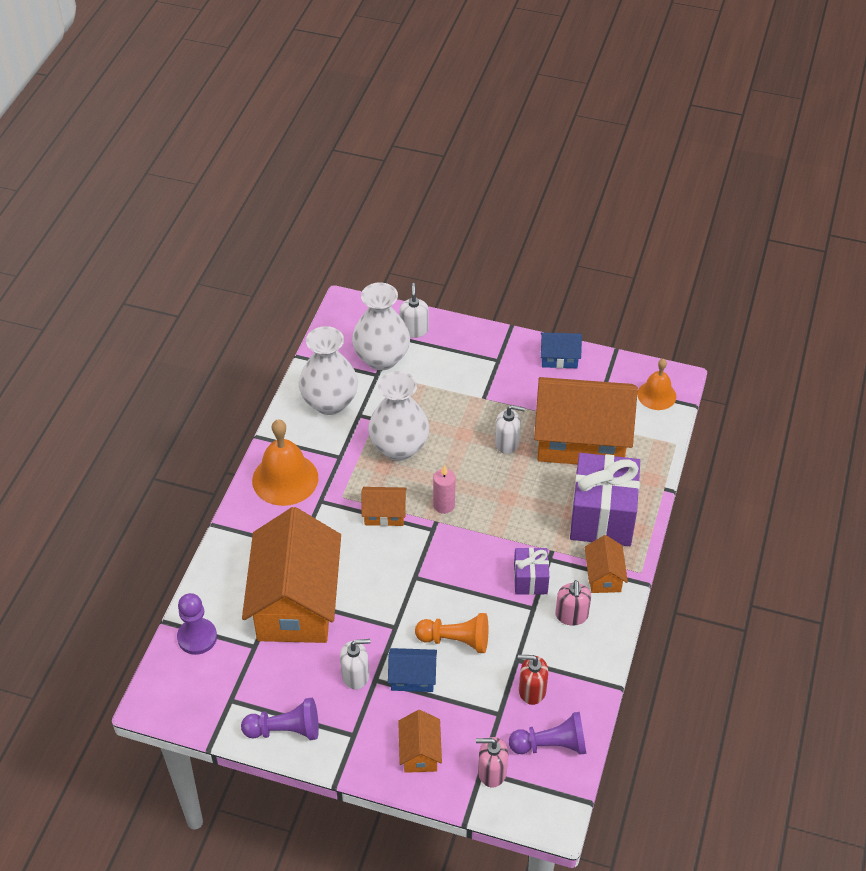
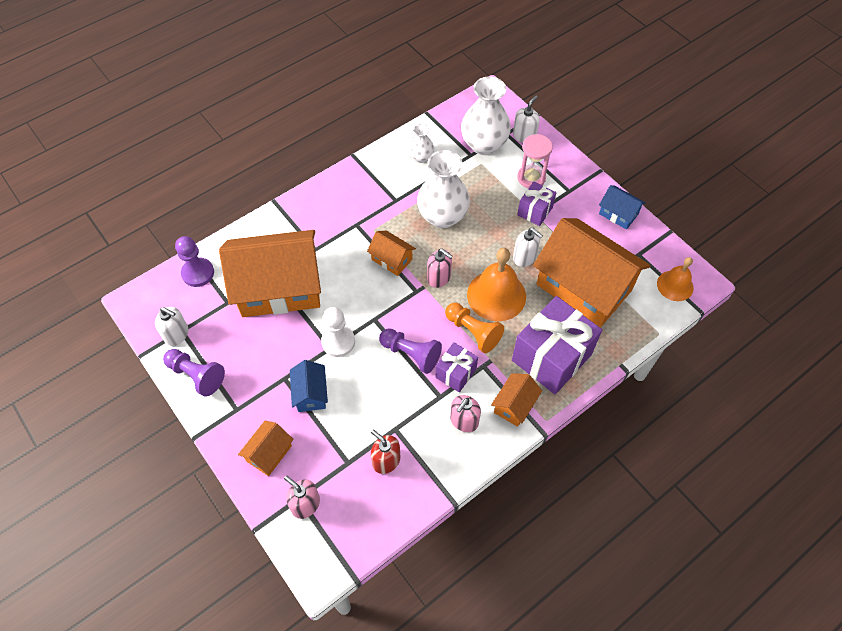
camera: 35 degrees right, 10 degrees up
orange house [242,507,341,643] -> orange house turned 45 degrees clockwise [219,230,321,317]
orange bell [252,419,318,506] -> orange bell moved to [467,248,526,321]
white vase [299,326,358,415] -> white vase [409,124,434,163], size x0.52
white soap dispenser [340,639,371,690] -> white soap dispenser moved to [155,307,188,346]
blue house [388,648,437,692] -> blue house turned 45 degrees clockwise [290,360,328,412]
orange pawn [415,613,488,653] -> orange pawn moved to [445,303,504,353]
pink candle [433,465,456,514] -> pink soap dispenser [427,249,453,288]
purple pawn [509,712,586,755] -> purple pawn moved to [379,328,442,374]
none -> white pawn [321,307,355,357]
none -> pink hourglass [517,134,553,188]
none -> purple gift [517,182,556,226]

